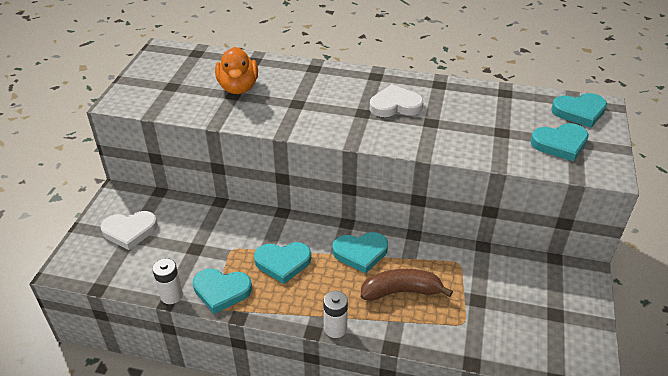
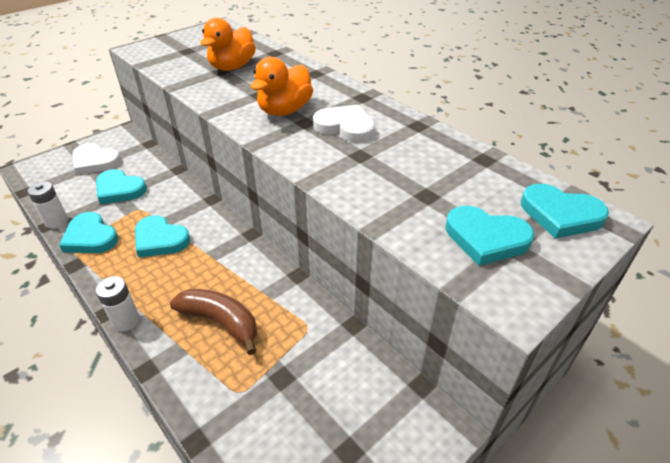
camera: 35 degrees right, 0 degrees up
turquoise heart [333,232,388,274] -> turquoise heart moved to [96,169,147,204]
none -> orange duck [251,57,313,116]

